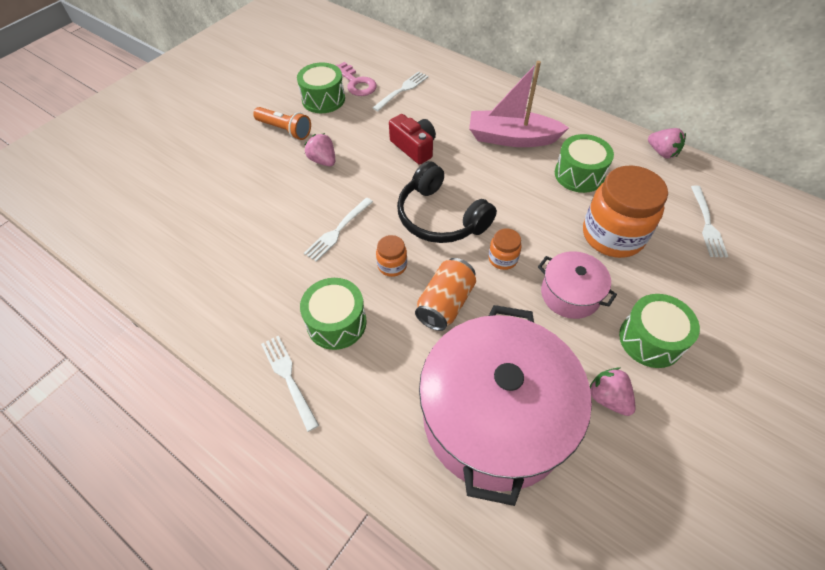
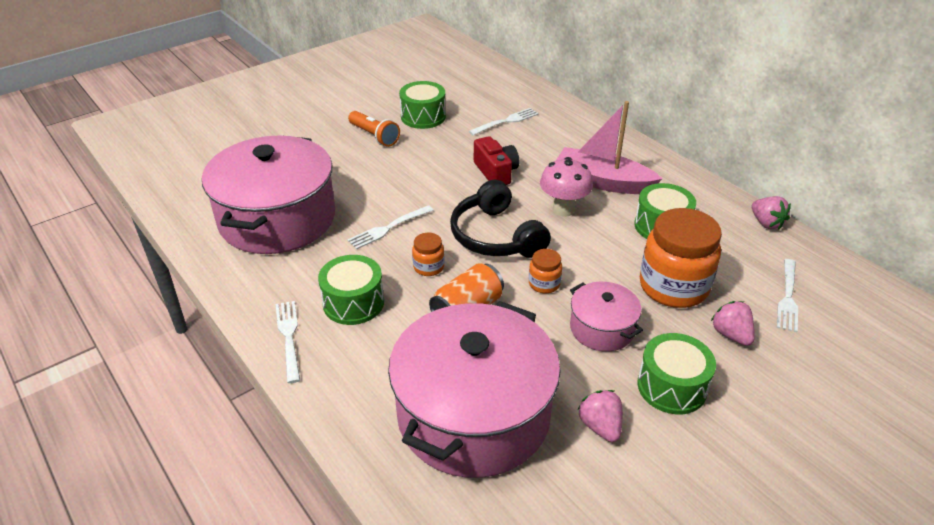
camera: 15 degrees right, 15 degrees down
pink strawberry [304,133,335,166] -> pink strawberry moved to [711,301,755,346]
pink key [335,62,377,96] -> none
none -> pink pot [202,135,335,254]
none -> pink mushroom [540,157,593,217]

